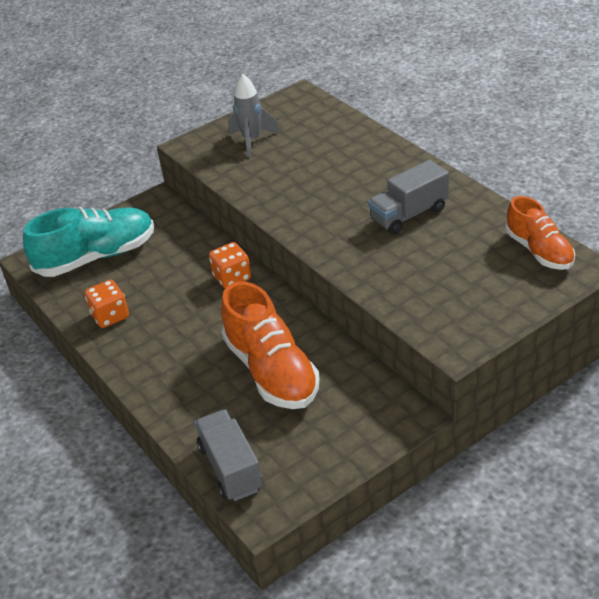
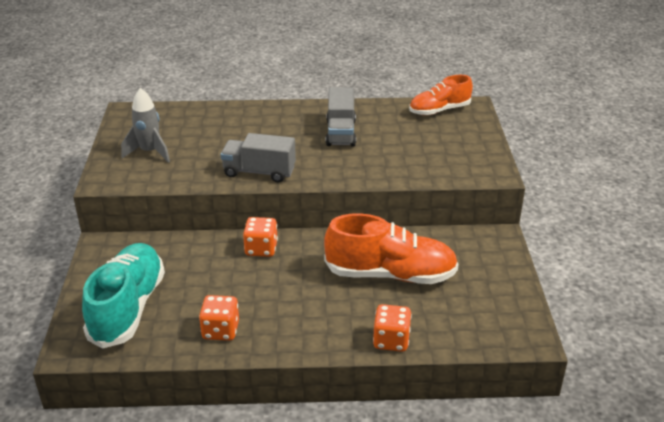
camera: 60 degrees left, 5 degrees down
grey truck [195,409,263,501] -> grey truck moved to [220,133,296,183]
orange shoe [505,196,575,270] -> orange shoe turned 150 degrees clockwise [409,75,473,115]
none -> orange dice [373,304,412,352]

